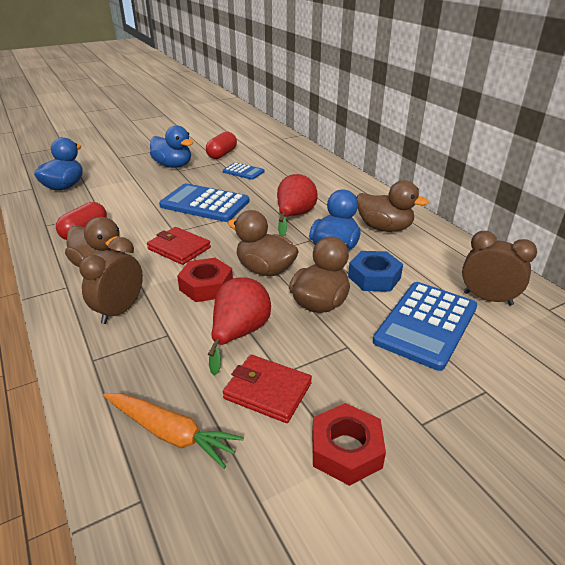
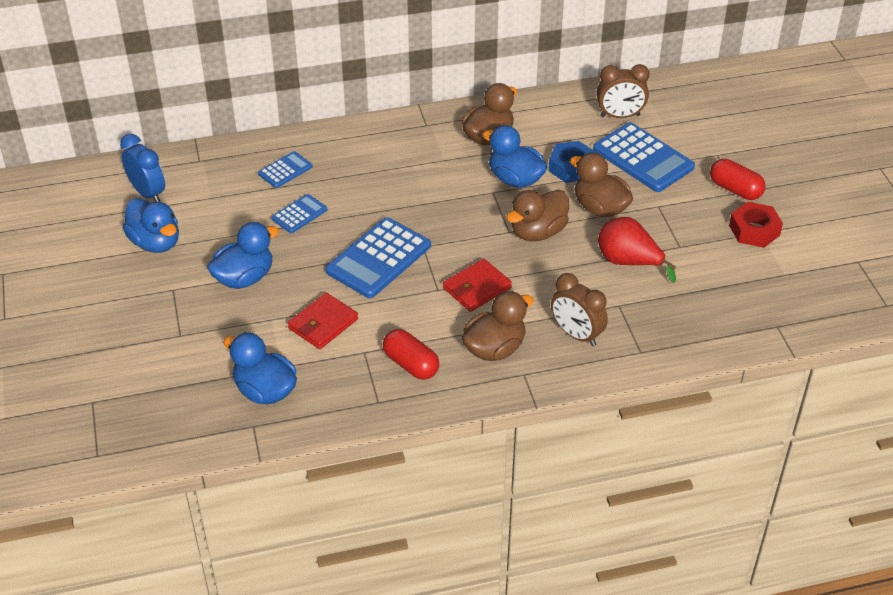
camera: 75 degrees left, 10 degrees up
orange carrot [103,393,244,469] -> none
red nut [177,258,233,302] -> none
red capsule [206,132,237,159] -> red capsule moved to [710,159,766,200]
red wallet [223,355,312,423] -> red wallet moved to [288,293,358,349]
red pear [277,174,318,236] -> none
brown clock [462,231,537,306] -> brown clock turned 135 degrees counterclockwise [597,64,649,118]
none -> blue clock [120,134,165,202]
none -> blue duck [123,198,179,253]
none -> blue calculator [258,151,313,188]

